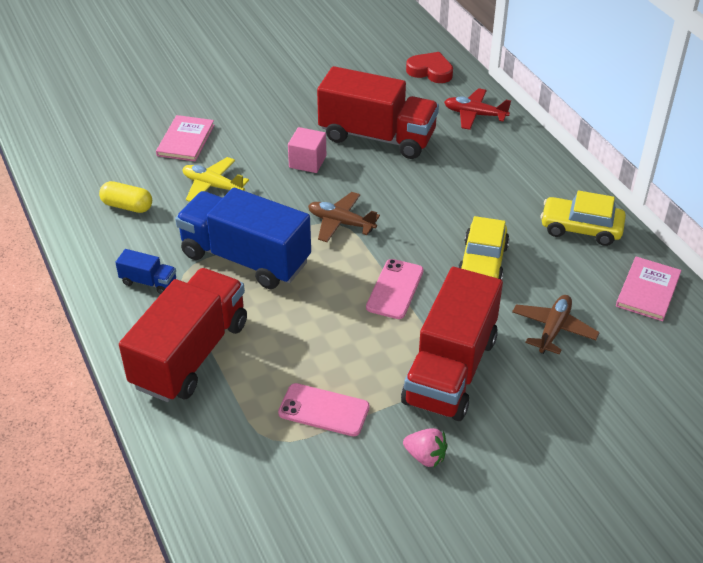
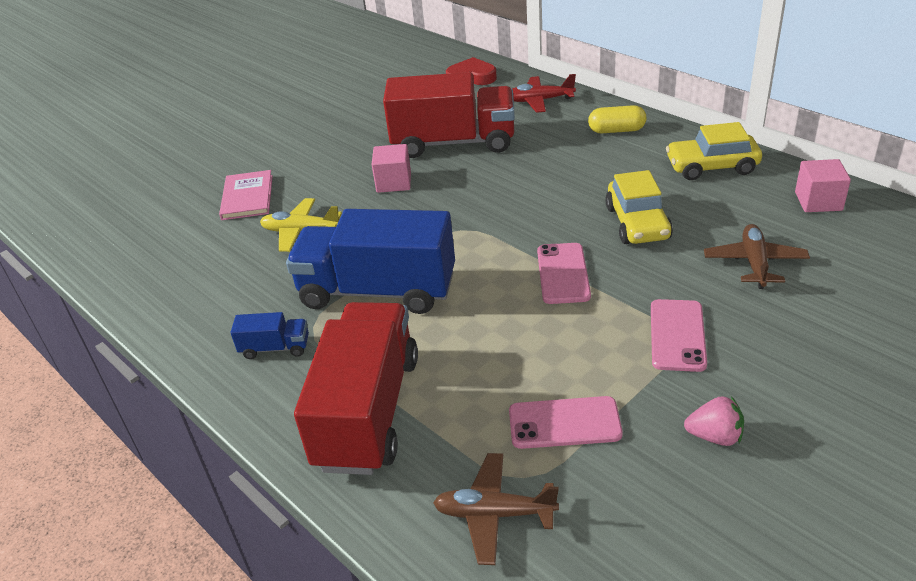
camera: 15 degrees left, 5 degrees down
yellow capsule [99,181,152,213] -> yellow capsule moved to [588,105,646,133]
brown plane [308,192,380,242] -> brown plane moved to [433,453,559,565]
red truck [401,267,503,421] -> pink phone [651,299,707,372]
pink book [616,256,682,321] -> pink cube [795,159,851,212]

